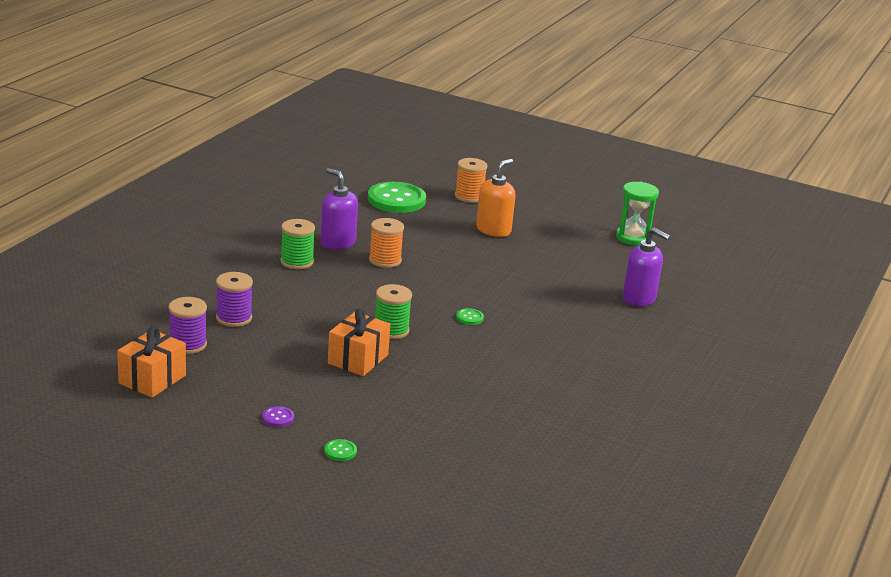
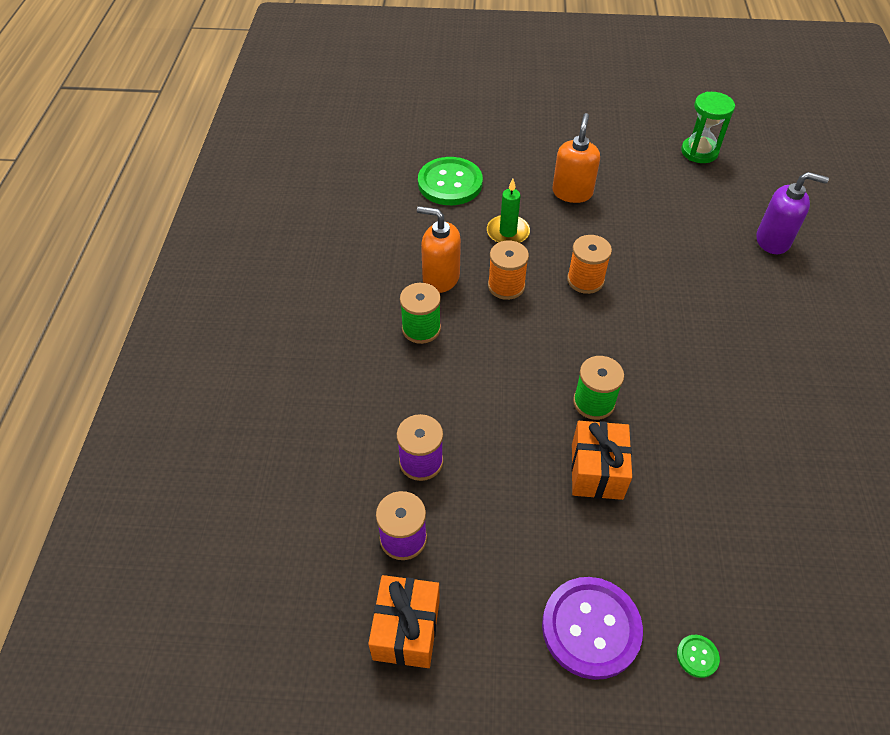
camera: 20 degrees left, 25 degrees up
purple button [263,406,294,427] -> purple button [542,577,643,680], size x2.46
purple soap dispenser [320,168,358,250] -> orange soap dispenser [417,206,461,293]
orange spool [455,158,487,203] -> orange spool moved to [567,235,612,294]
green button [456,308,484,325] -> none
none -> green candle [487,179,530,243]

